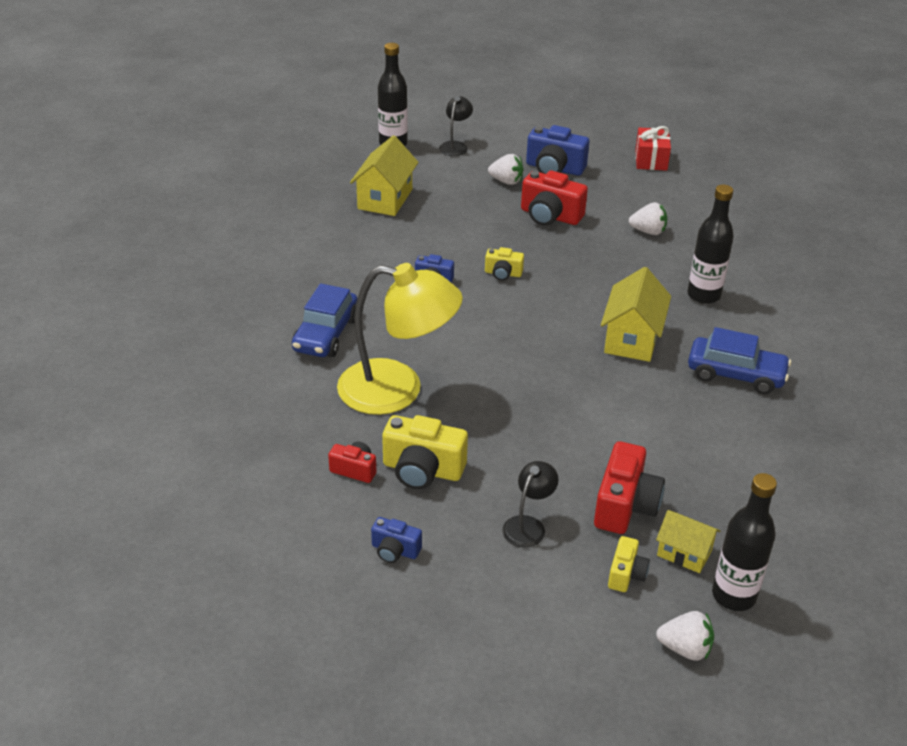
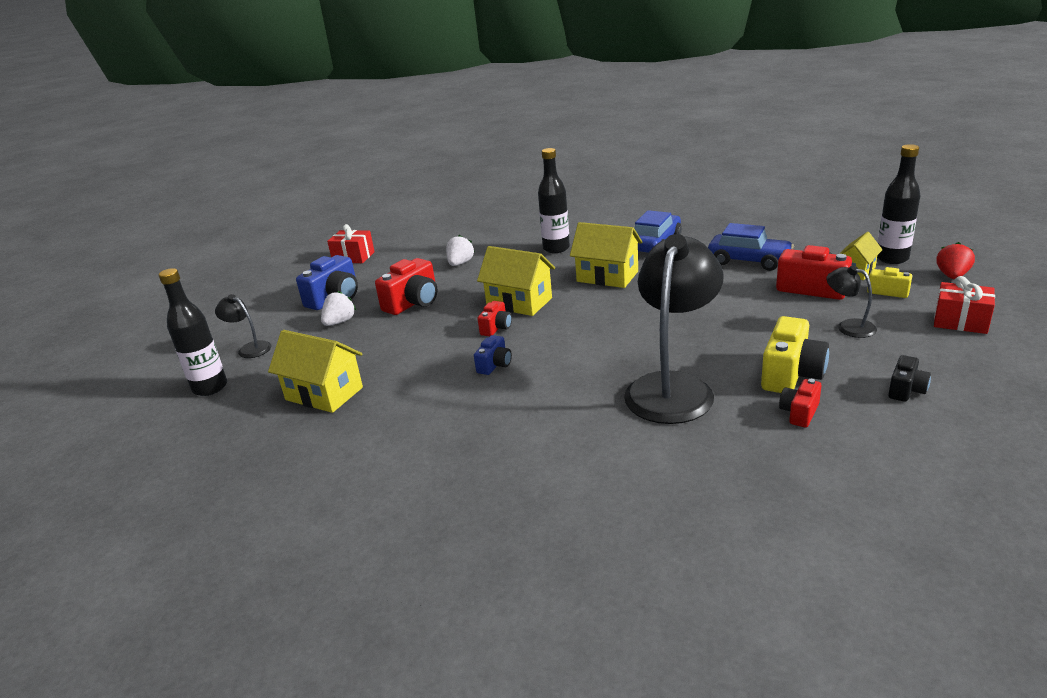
camera: 75 degrees left, 10 degrees down
blue car [292,283,358,357] -> blue car moved to [708,223,794,271]
yellow lamp [337,263,463,415] -> black lamp [624,234,724,424]
blue camera [371,517,422,563] -> black camera [888,355,931,402]
yellow camera [485,247,524,281] -> red camera [477,301,512,336]
white strawberry [656,611,714,661] -> red strawberry [936,242,975,279]
none -> yellow house [477,246,555,316]
none -> red gift [934,276,995,334]

